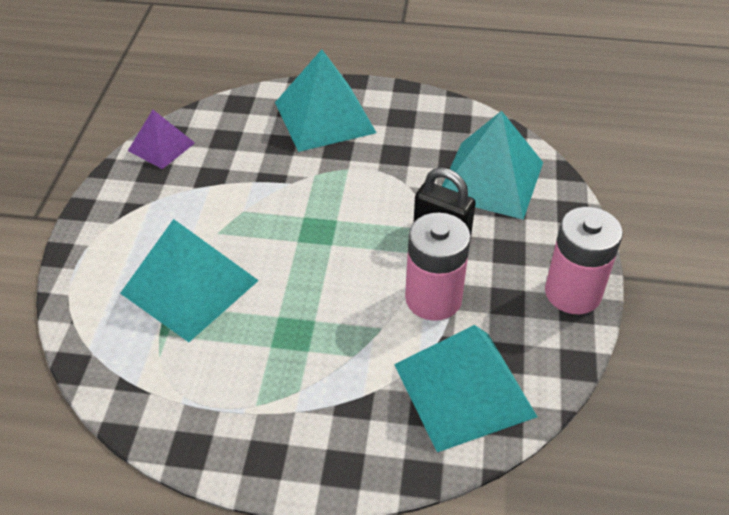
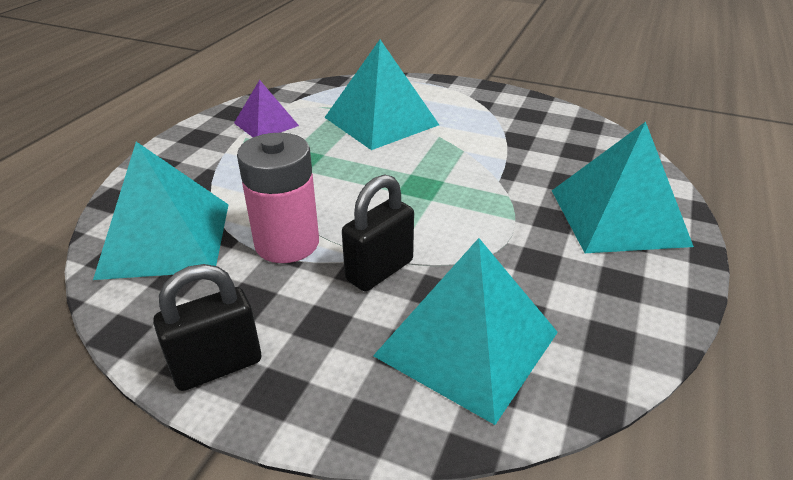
camera: 105 degrees right, 10 degrees down
purple pyramid [128,110,195,169] -> purple pyramid moved to [234,80,299,137]
pink battery [545,207,623,314] -> black padlock [153,264,261,391]

